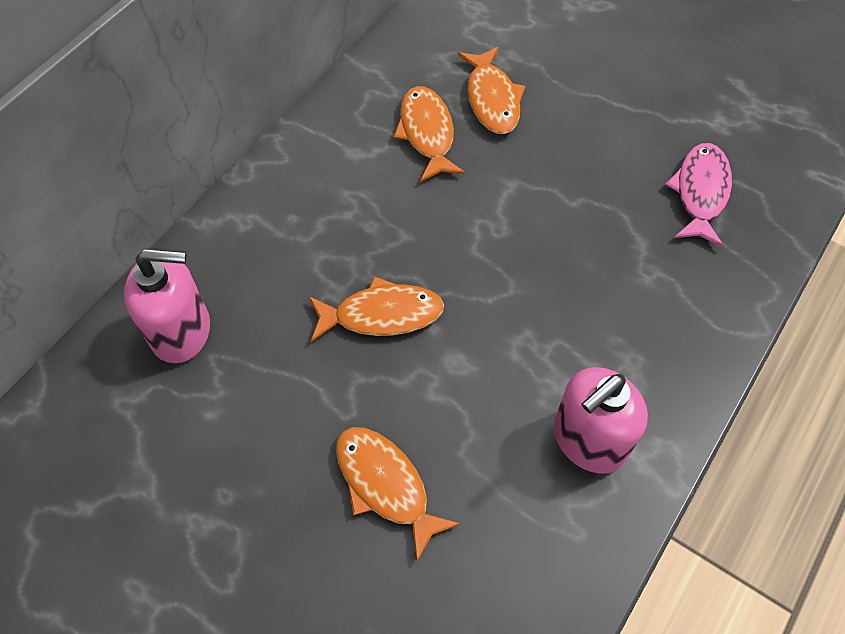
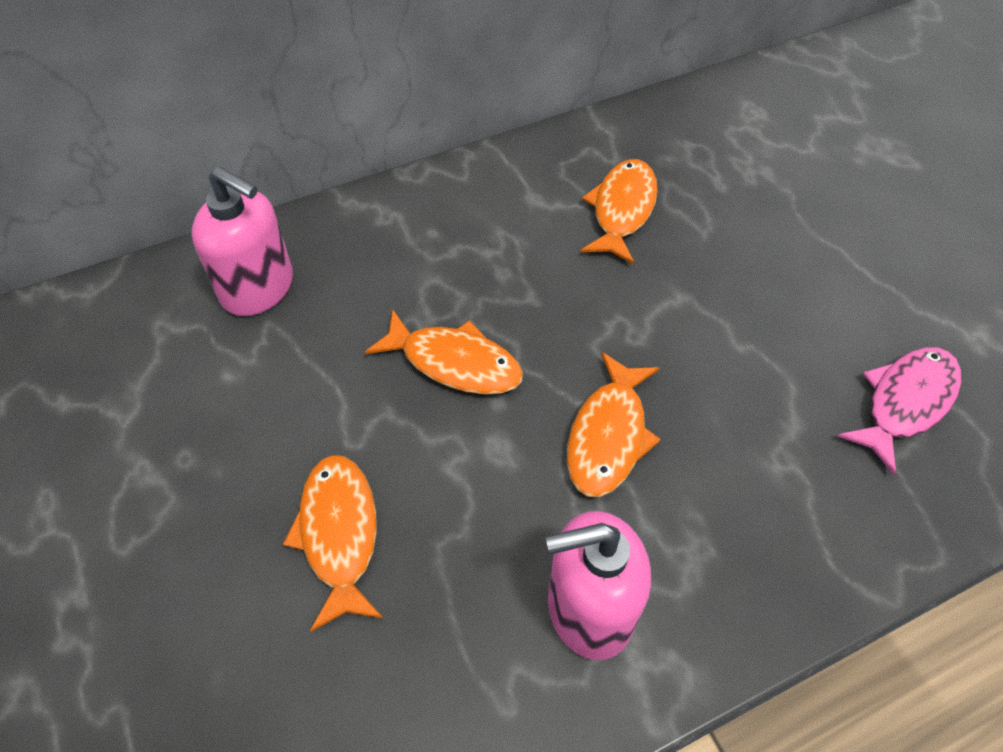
camera: 30 degrees right, 5 degrees down
orange fish [458,47,525,134] -> orange fish moved to [567,352,661,497]

